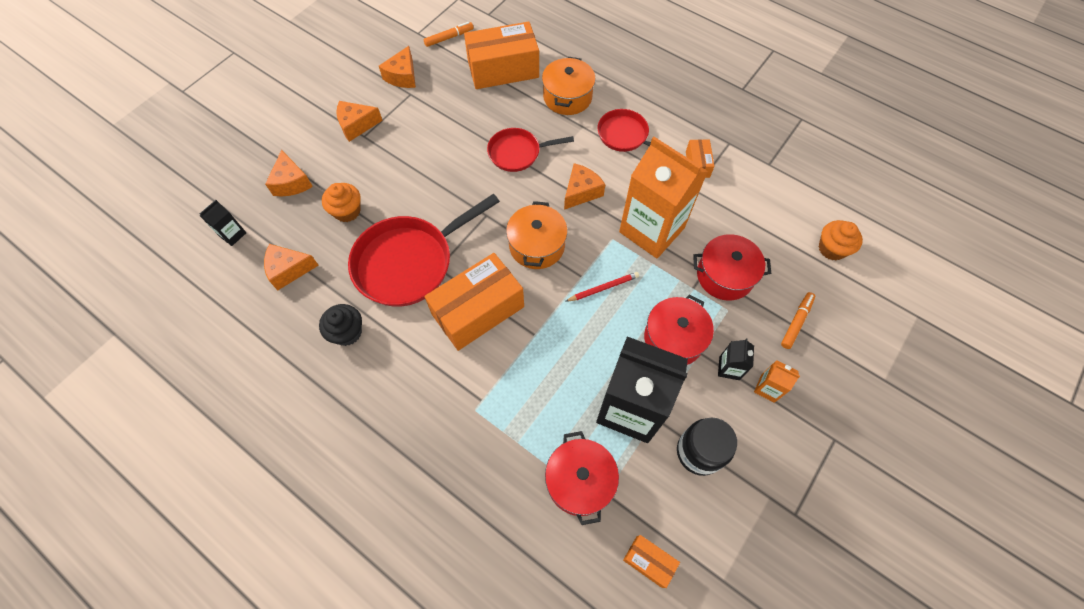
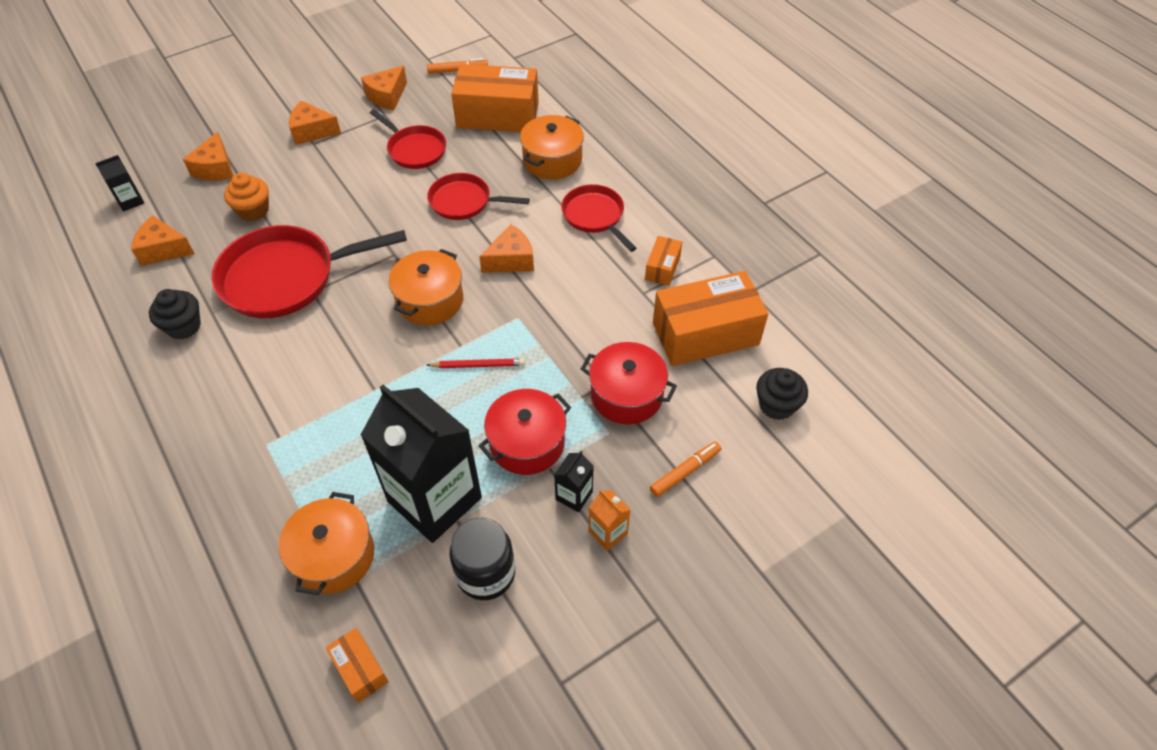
camera: 20 degrees right, 10 degrees down
orange box [424,253,524,351] -> orange box moved to [653,271,768,366]
red pot [545,431,619,525] -> orange pot [279,492,374,595]
orange carton [619,137,708,258] -> none
orange cupcake [819,220,863,261] -> black cupcake [756,368,808,420]
none -> red pan [370,109,446,169]

